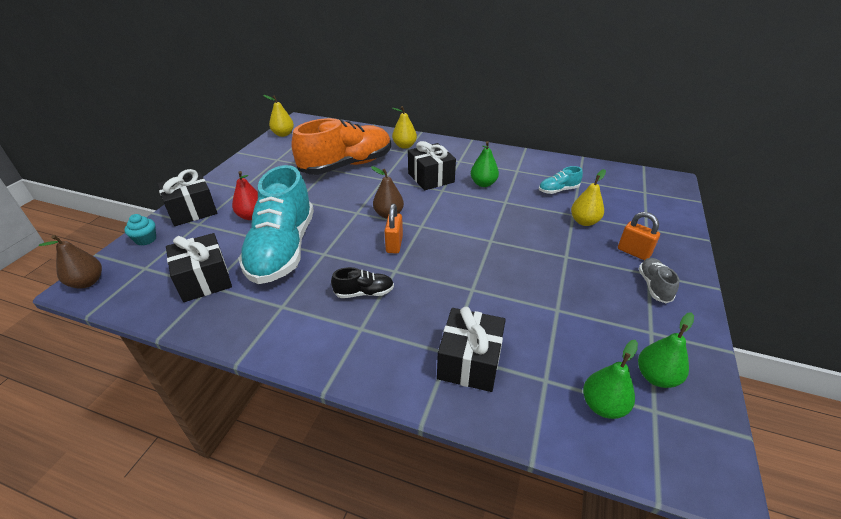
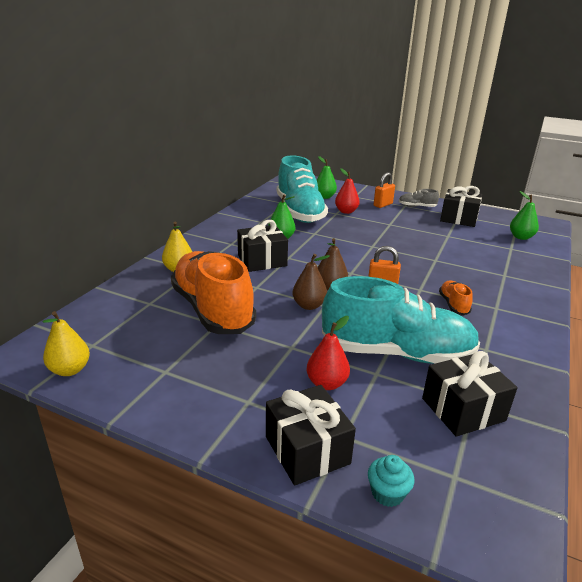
camera: 85 degrees left, 10 degrees down
brown pear [39,235,102,289] -> brown pear moved to [293,254,330,310]
black shoe [331,267,394,298] -> orange shoe [439,280,473,315]
black gift [437,307,506,392] -> black gift moved to [440,186,482,227]
turquoise shoe [539,166,583,194] -> turquoise shoe [277,155,328,223], size x2.41
yellow pear [571,169,606,226] -> red pear [335,168,360,214]
green pear [638,312,694,388] -> green pear moved to [317,156,337,199]

